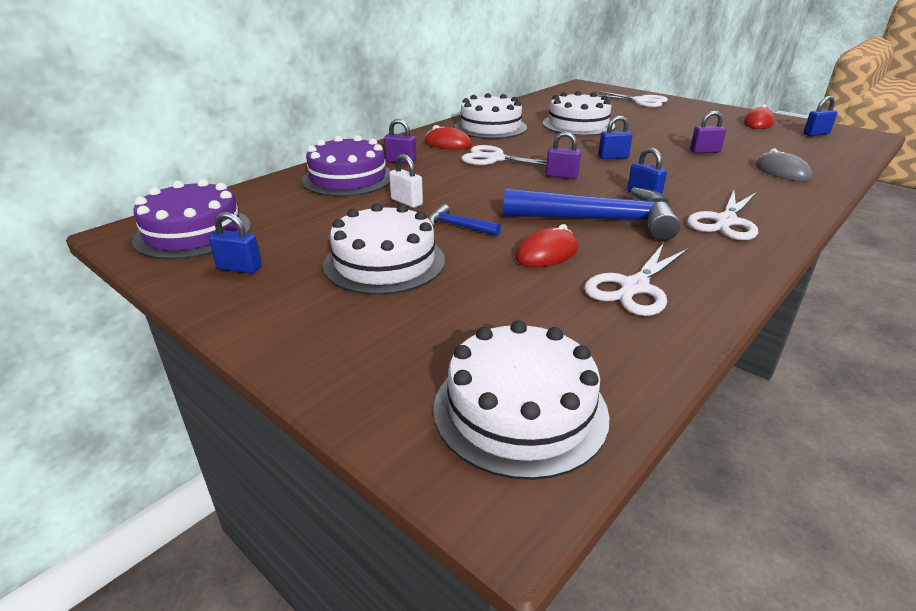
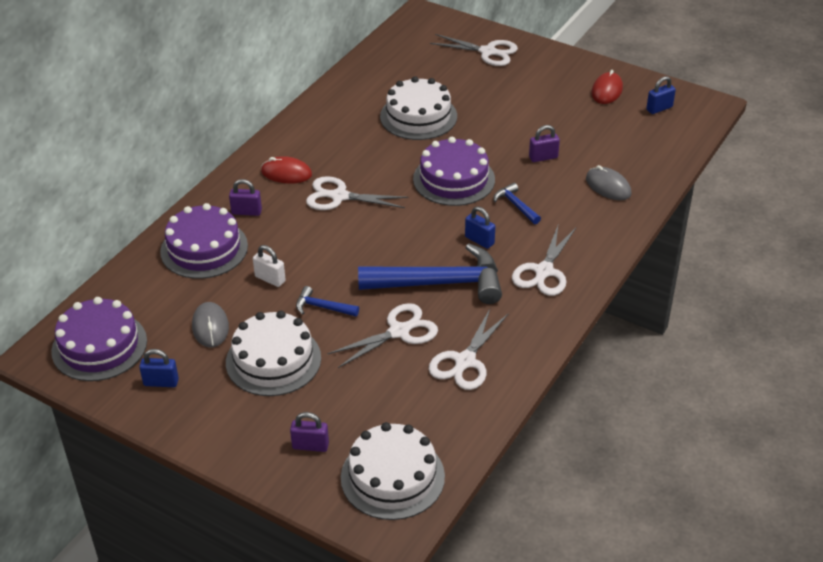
camera: 10 degrees left, 10 degrees up
white cake [455,93,527,139] -> none
red mouse [515,224,578,267] -> white scissors [328,303,438,368]
purple padlock [546,132,581,179] -> purple padlock moved to [290,412,329,452]
blue padlock [598,116,633,159] -> purple cake [413,137,495,206]
none -> grey mouse [192,302,229,347]
none -> blue hammer [494,183,541,224]

